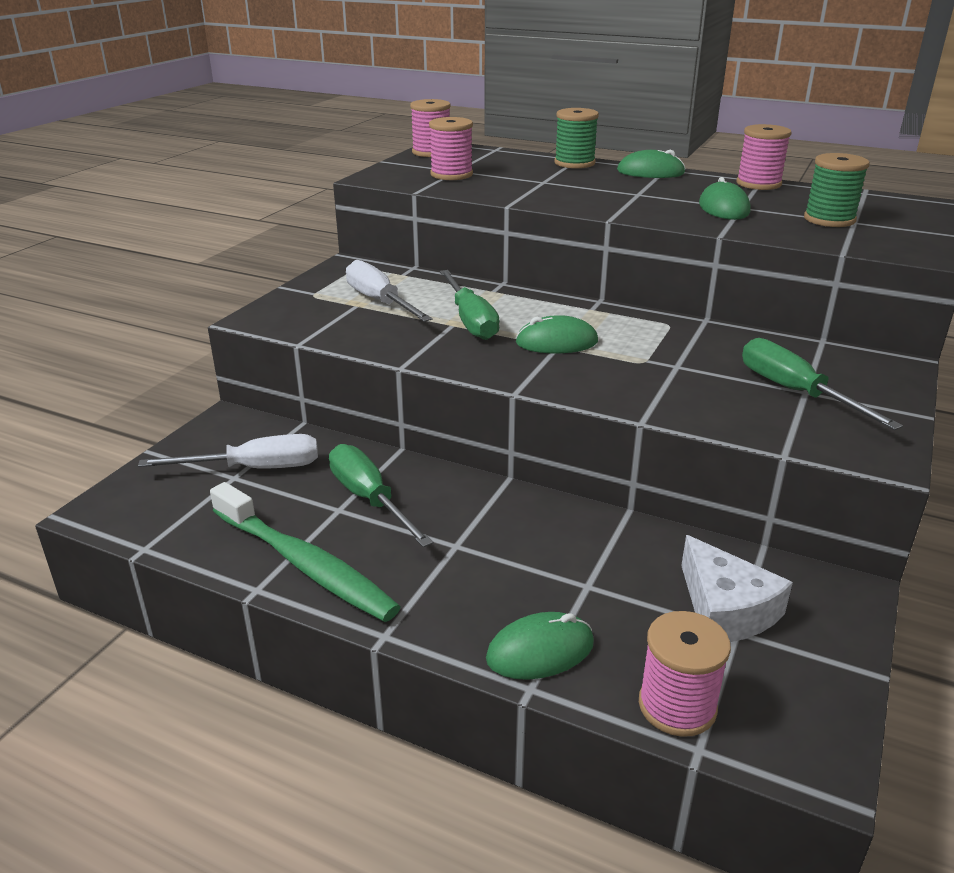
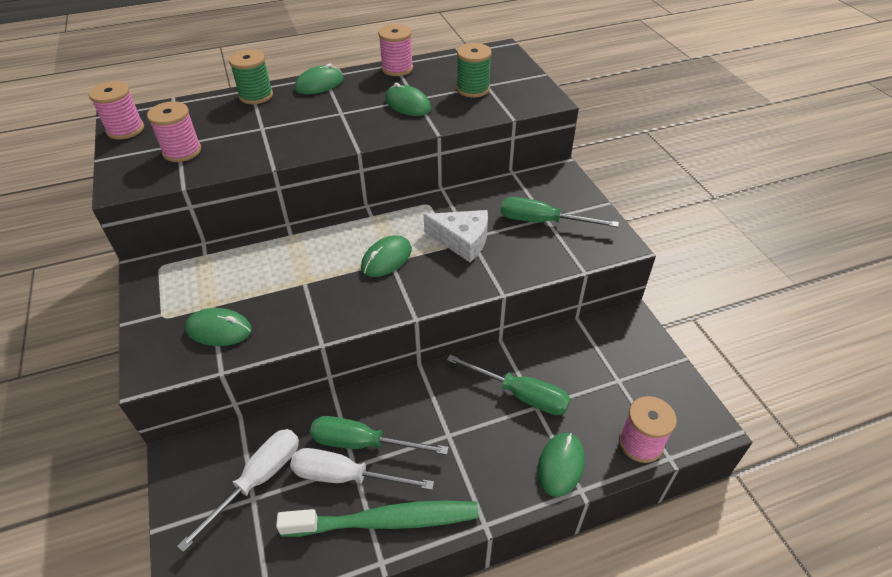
camera: 45 degrees left, 15 degrees up
white screwdriver [346,260,432,322] -> white screwdriver moved to [290,448,434,490]
green screwdriver [440,270,500,340] -> green screwdriver moved to [447,355,570,415]
white cheese [681,535,793,642] -> white cheese moved to [424,210,488,262]
none -> green mouse [185,308,252,346]

